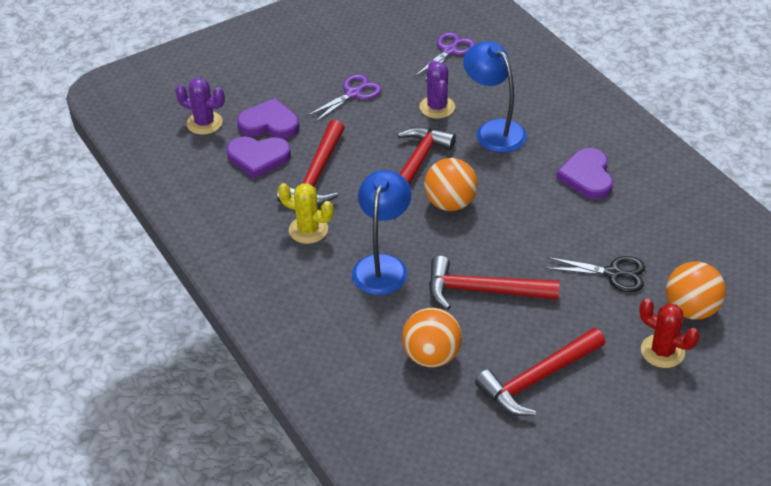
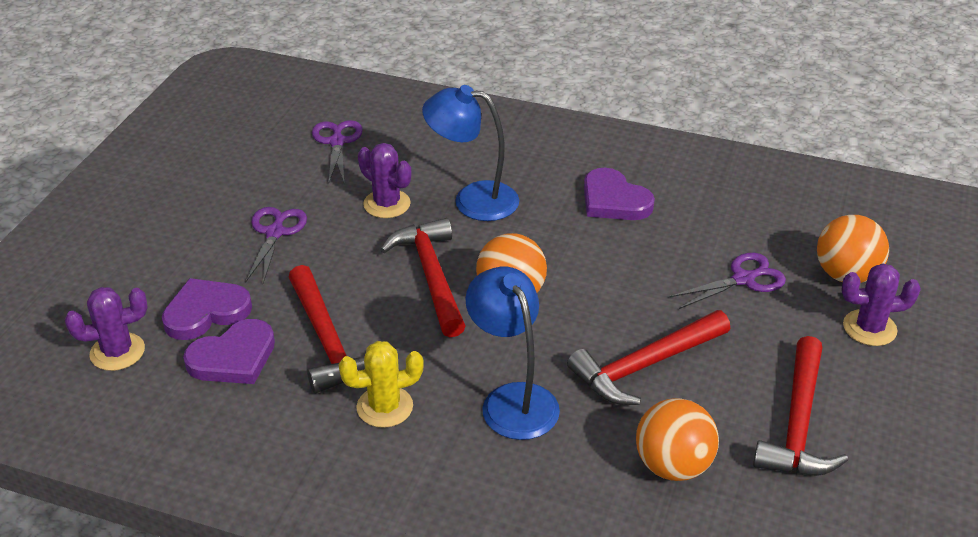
camera: 40 degrees left, 5 degrees down
black scissors [545,256,645,292] -> purple scissors [670,253,786,309]
red cactus [639,299,700,368] -> purple cactus [841,263,921,346]

